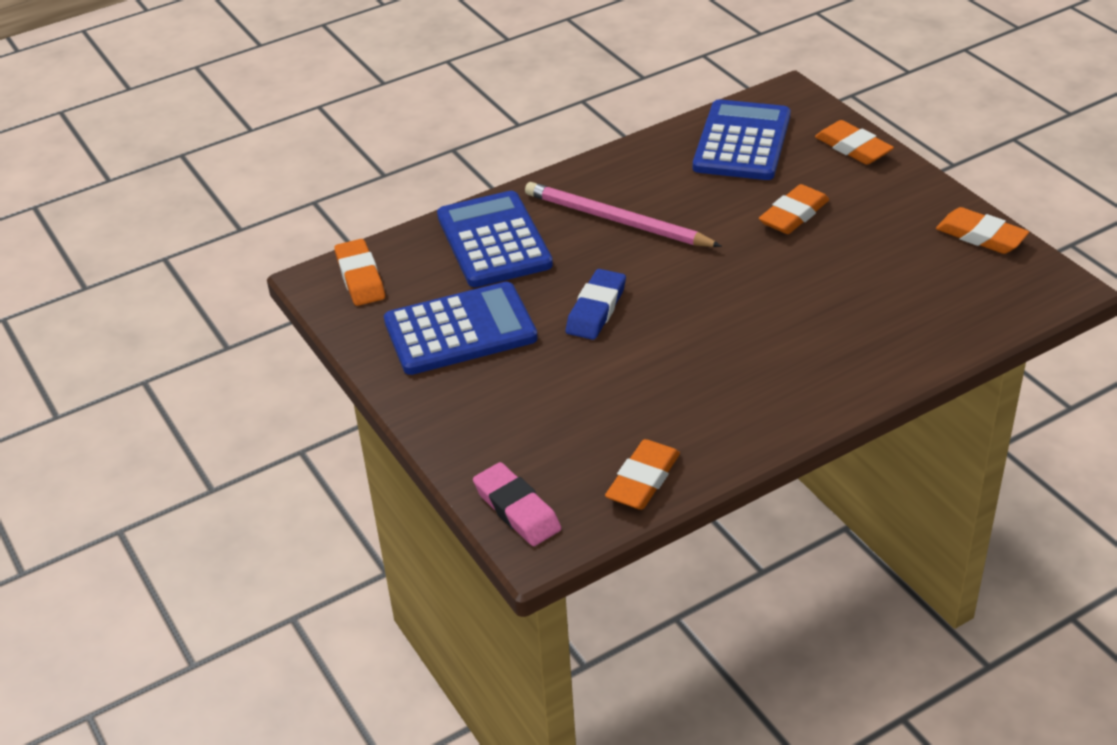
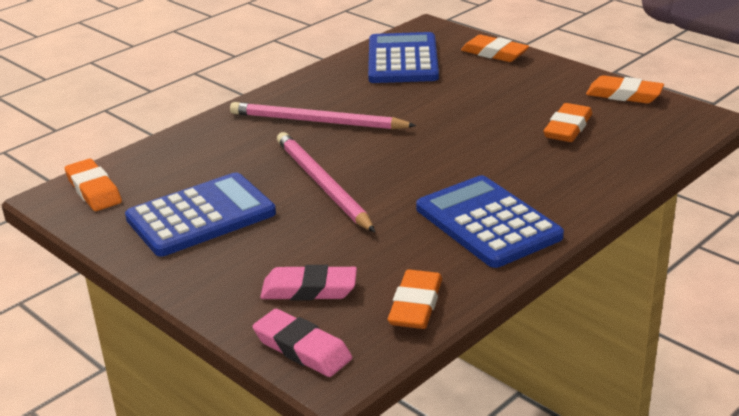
camera: 15 degrees left, 10 degrees down
blue calculator [437,191,553,287] -> blue calculator moved to [416,175,564,268]
blue eraser [566,269,626,340] -> pink pencil [277,132,375,232]
orange eraser [759,184,829,234] -> orange eraser moved to [543,103,592,142]
none -> pink eraser [260,265,357,301]

